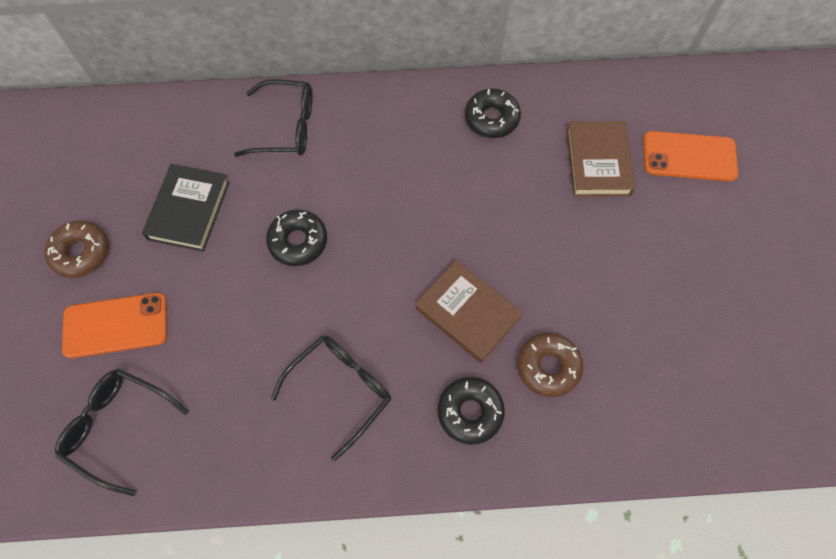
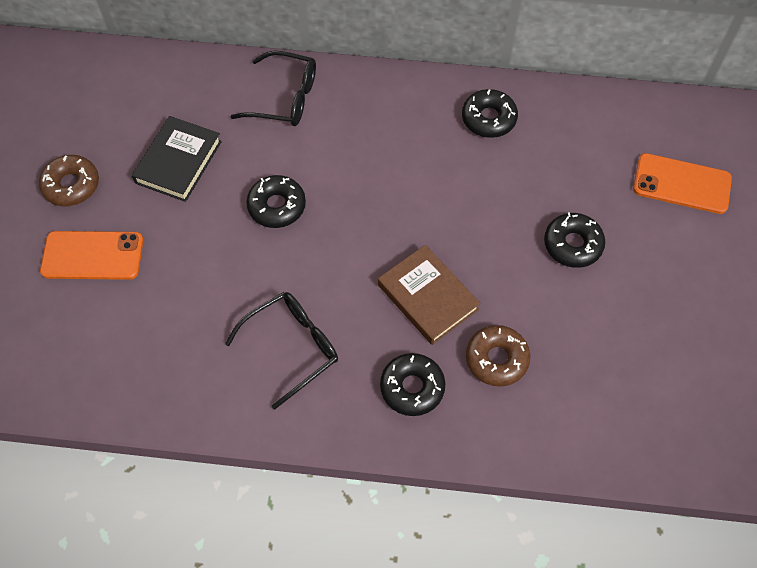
camera: 10 degrees right, 5 degrees down
black glasses [55,368,189,496] -> none
brown book [566,121,635,197] -> none
none -> black donut [544,212,605,268]

